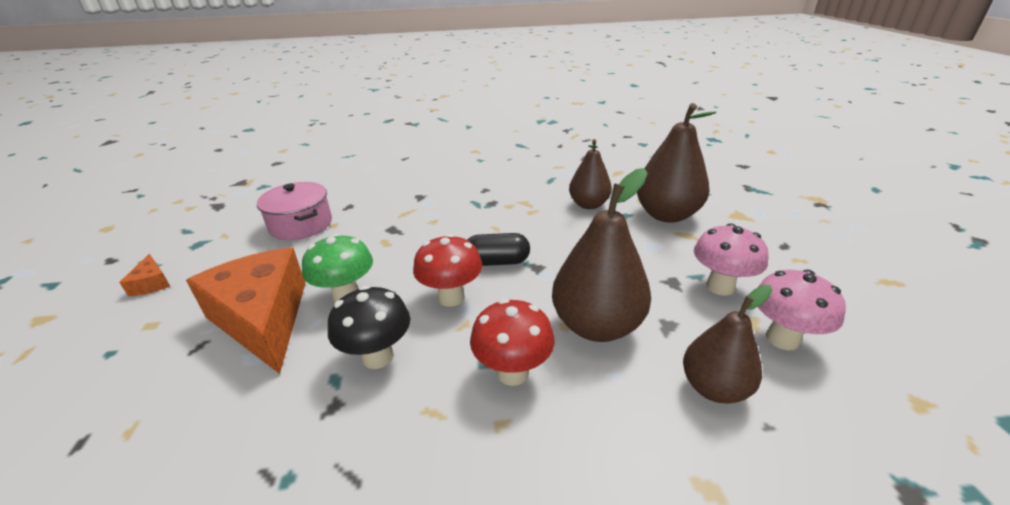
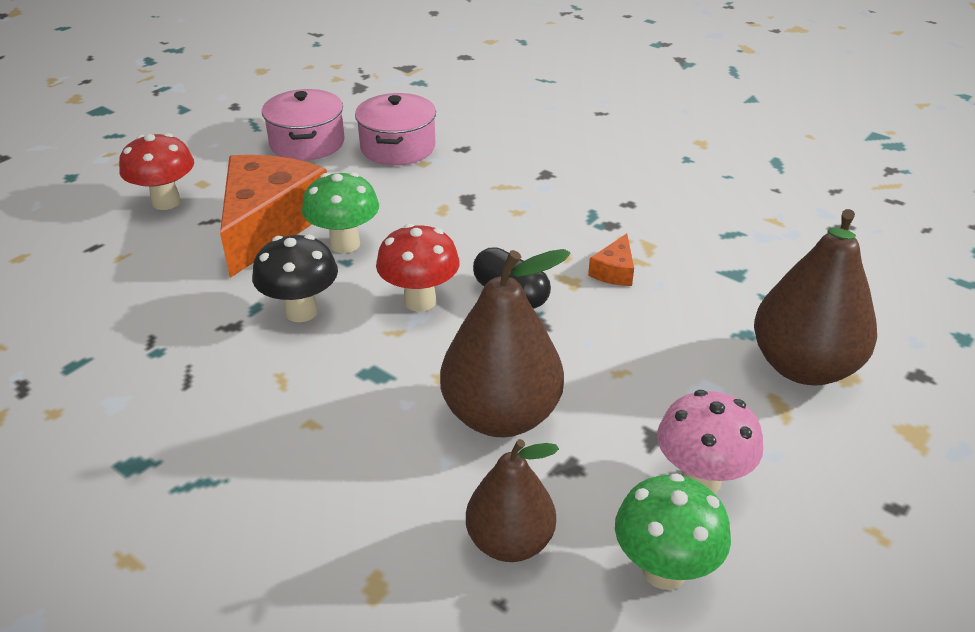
camera: 45 degrees right, 5 degrees up
orange cheese [119,254,170,296] -> orange cheese moved to [588,233,634,286]
red mushroom [470,299,555,386] -> red mushroom moved to [119,133,194,210]
brown pear [569,139,612,209] -> none
pink mushroom [757,270,846,350] -> green mushroom [615,473,731,590]
none -> pink pot [262,89,345,161]

